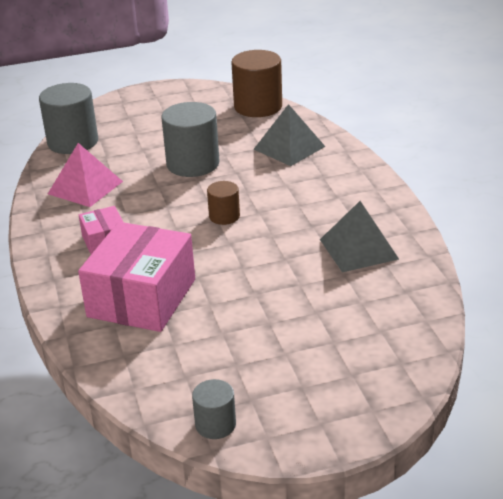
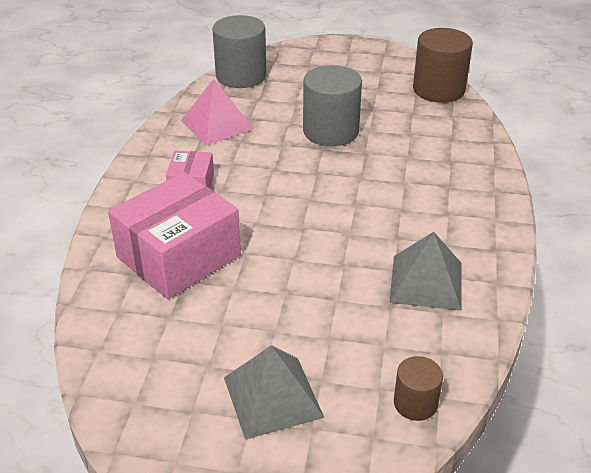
camera: 25 degrees right, 5 degrees up
grey cylinder [192,379,236,439] -> none
brown cylinder [207,181,240,225] -> brown cylinder moved to [394,356,443,421]
grey pyramid [253,104,325,166] -> grey pyramid moved to [224,345,324,440]

